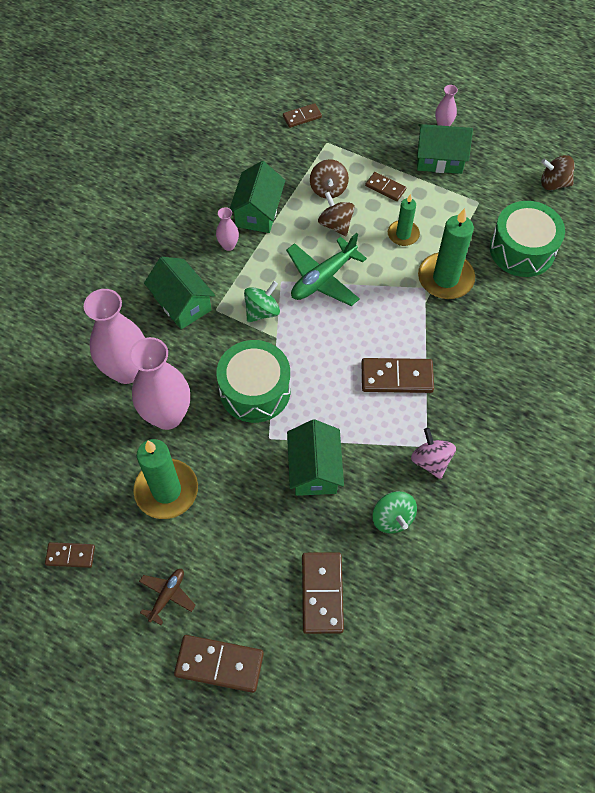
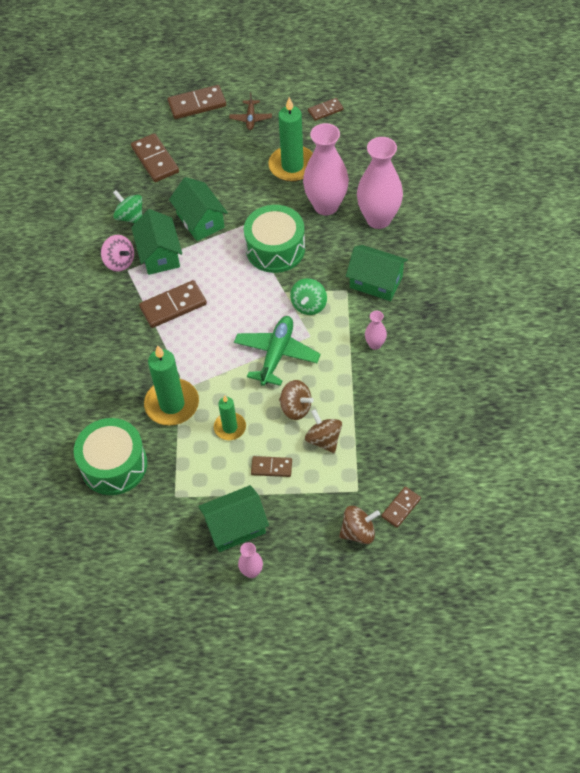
camera: 155 degrees right, 5 degrees down
green house [230,161,285,233] -> green house moved to [131,209,182,275]
brown spinning top [541,155,575,190] -> brown spinning top moved to [339,506,380,544]

